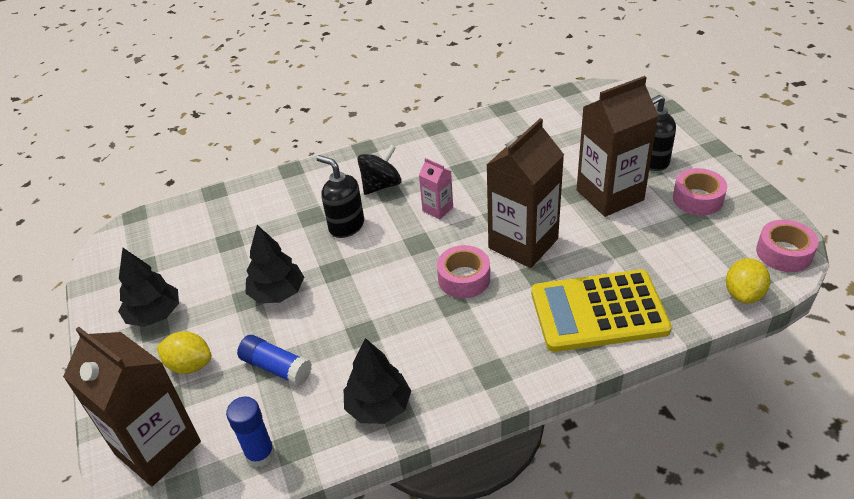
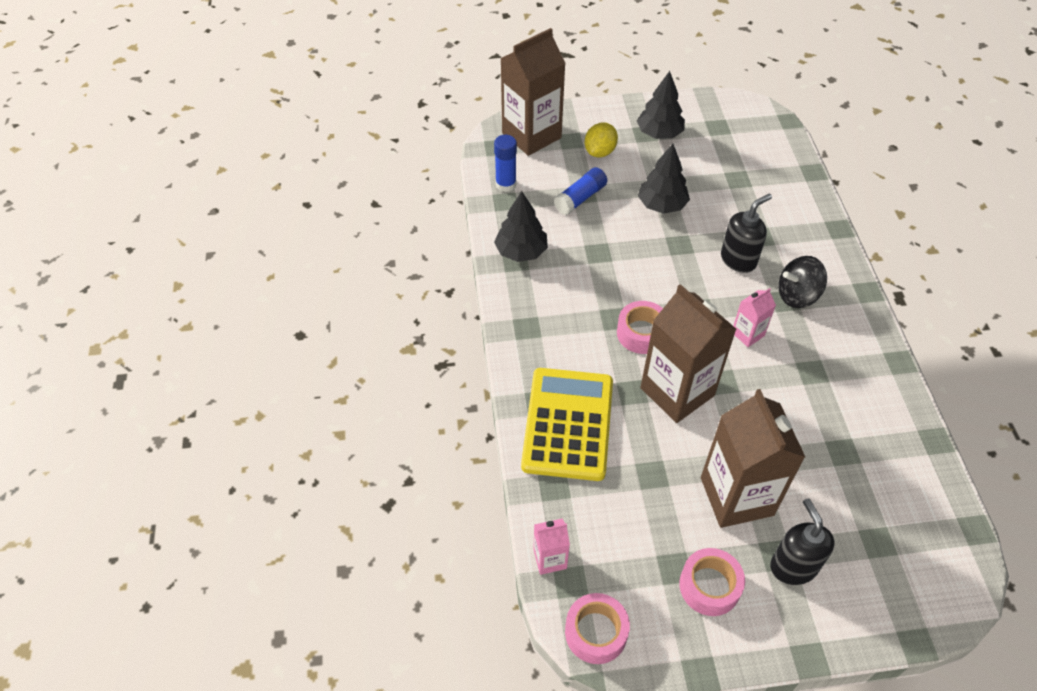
camera: 100 degrees right, 10 degrees up
black spinning top [357,145,402,195] -> black spinning top turned 105 degrees clockwise [778,256,827,308]
yellow lemon [726,258,770,304] -> pink carton [533,519,570,575]

